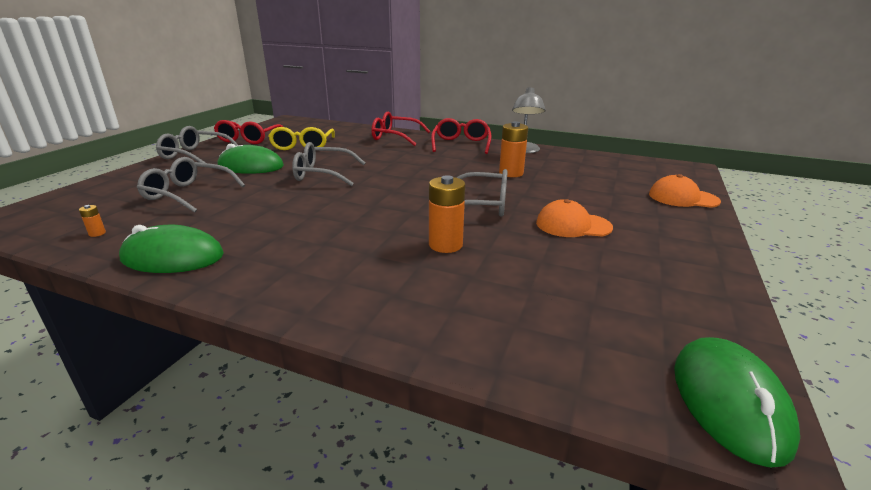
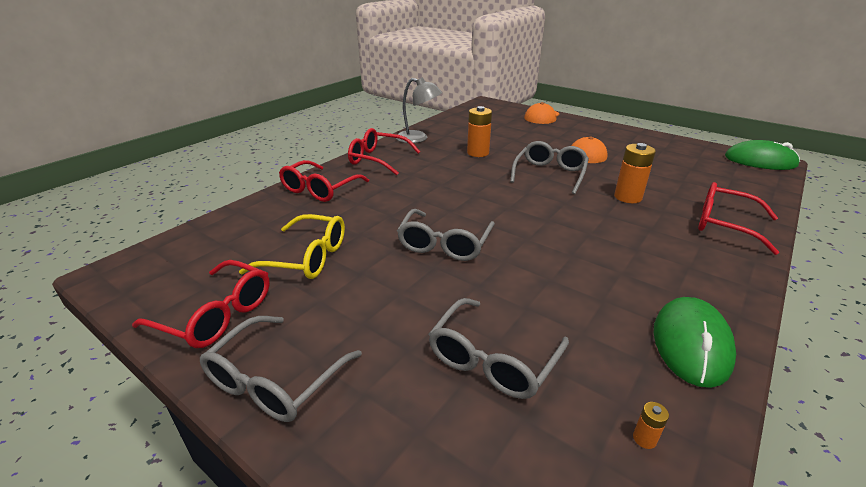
camera: 75 degrees left, 5 degrees up
green mouse [218,144,284,174] -> none
none -> red glasses [698,182,779,255]

